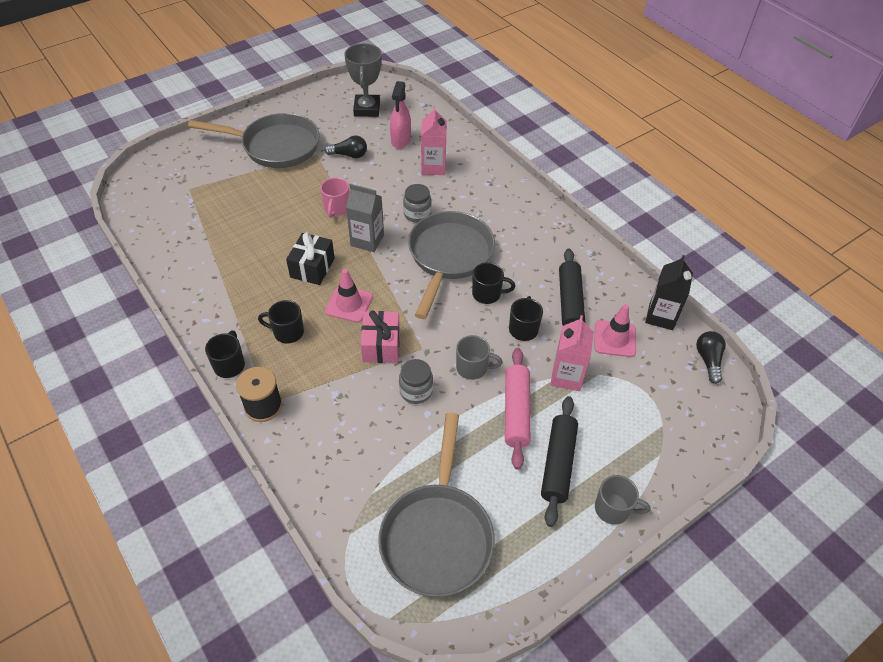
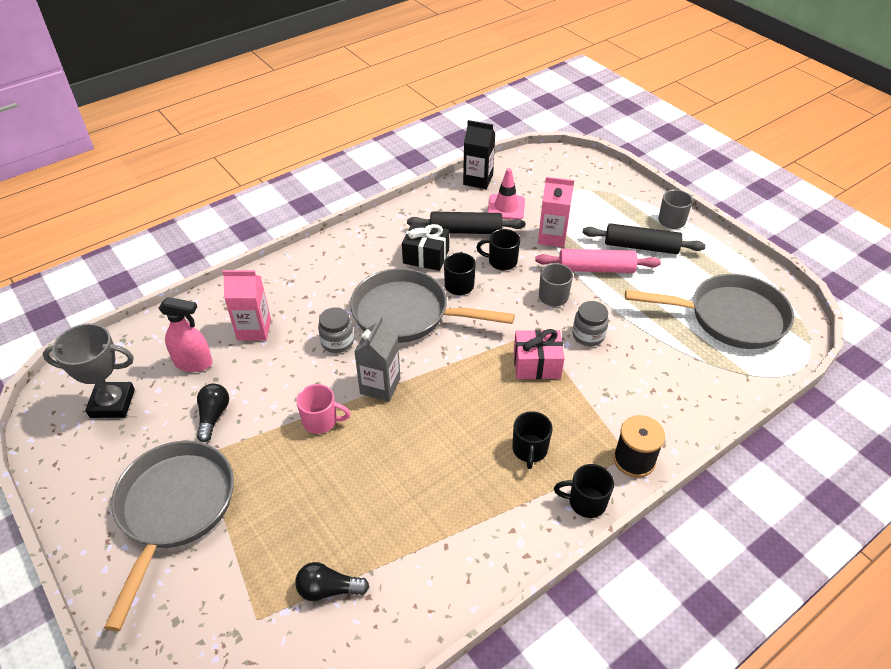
camera: 90 degrees left, 5 degrees down
black gift [286,232,335,285] -> black gift moved to [402,222,449,271]
pink traffic cone [325,269,373,323] -> none
black light bulb [696,331,726,384] -> black light bulb moved to [295,562,369,601]

